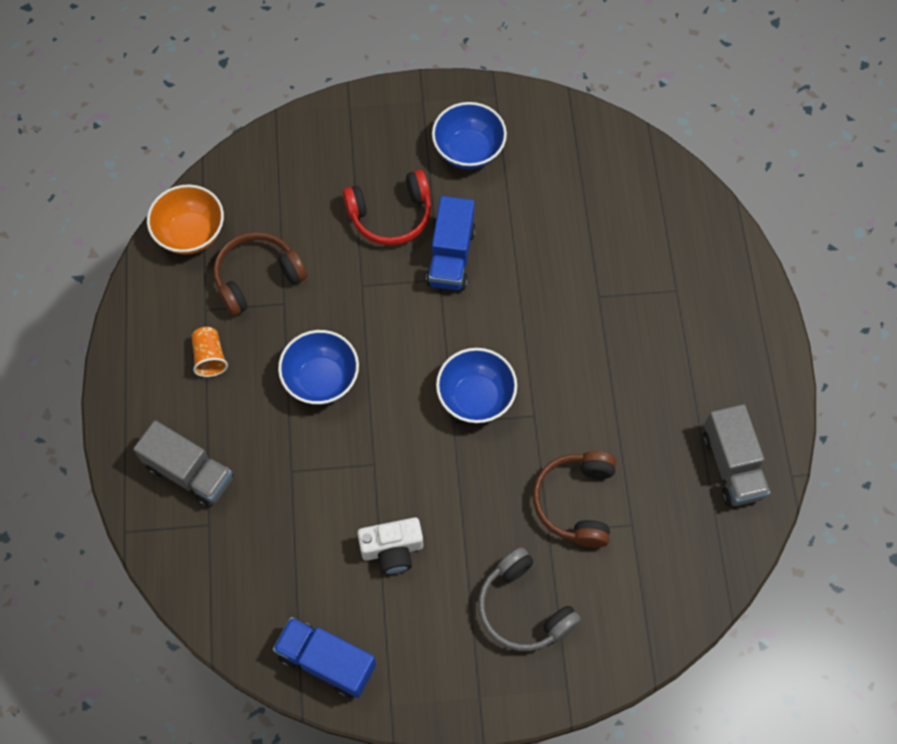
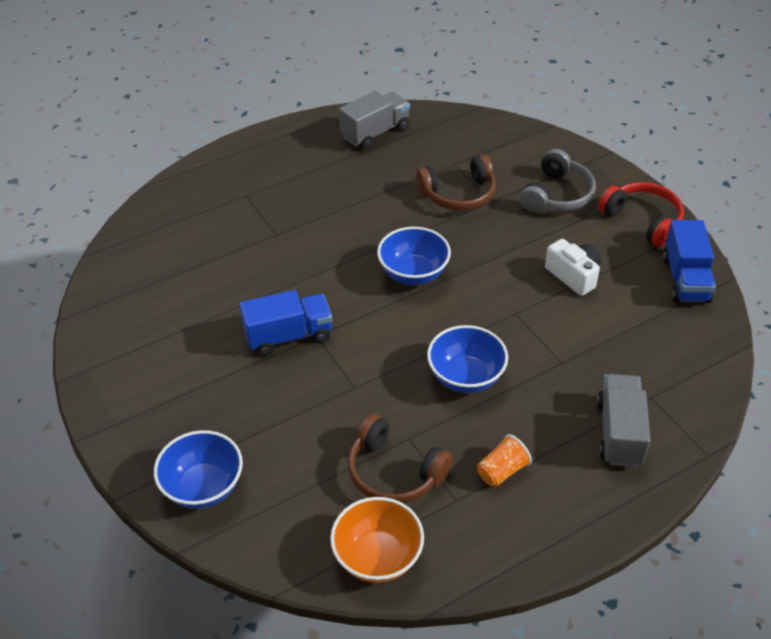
camera: 115 degrees left, 20 degrees down
red headphones [343,170,431,246] -> red headphones moved to [598,182,684,247]
blue bowl [432,102,507,169] -> blue bowl moved to [154,430,243,509]

